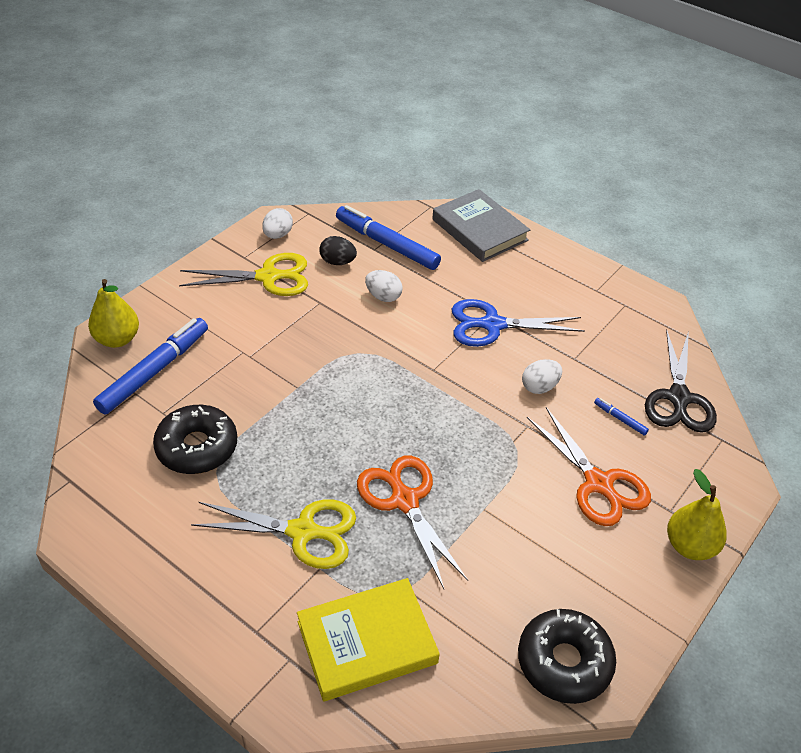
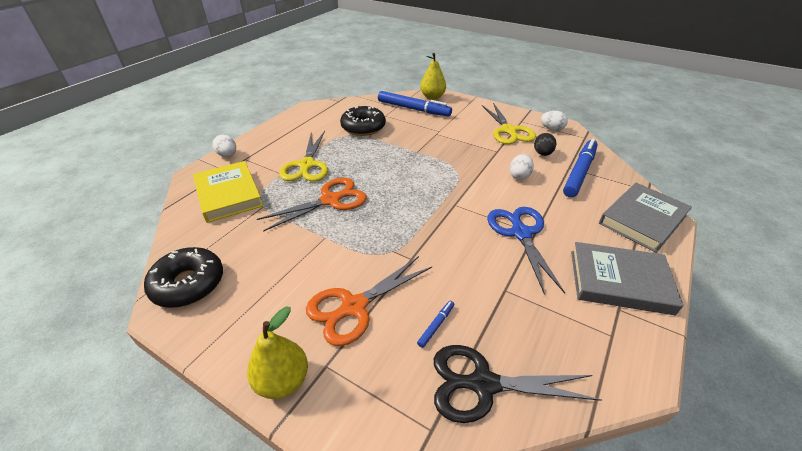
camera: 85 degrees right, 5 degrees down
white egg [522,359,562,394] -> white egg moved to [212,135,236,157]
none -> grey book [571,242,683,315]

